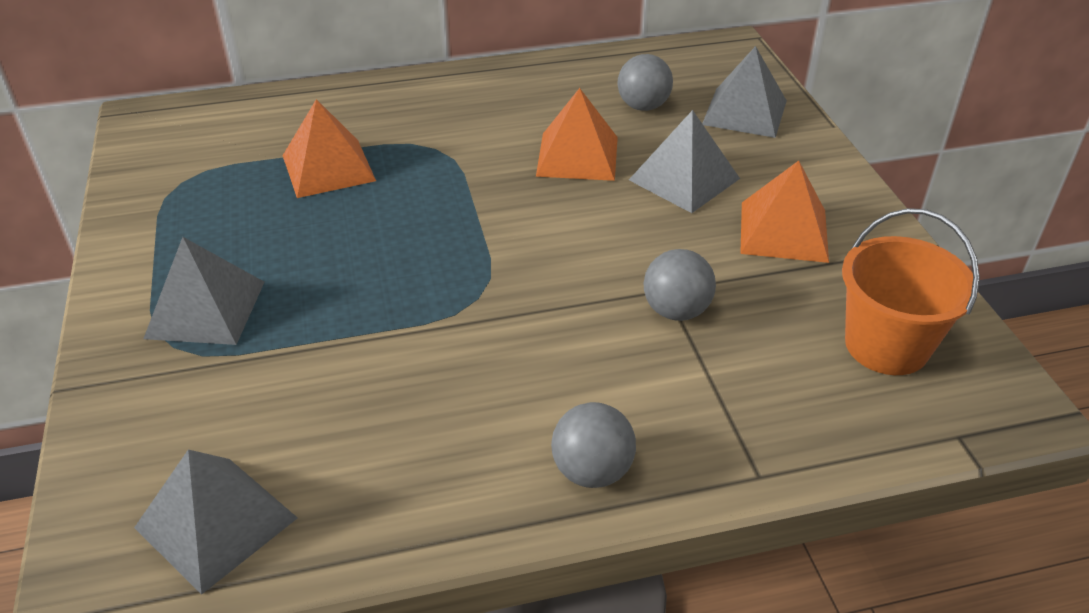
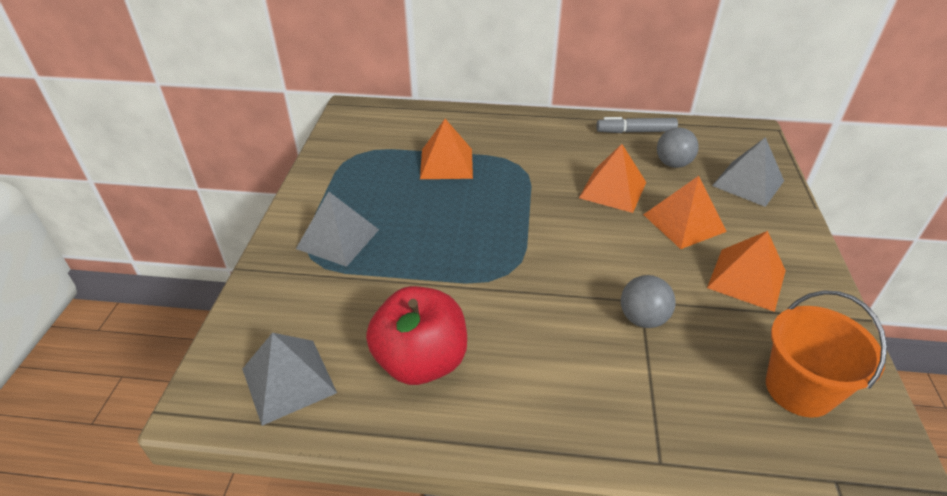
camera: 20 degrees right, 0 degrees up
grey ball [551,402,636,488] -> none
grey pyramid [629,110,740,213] -> orange pyramid [643,176,727,249]
none -> red apple [366,286,467,385]
none -> grey marker [596,117,678,133]

